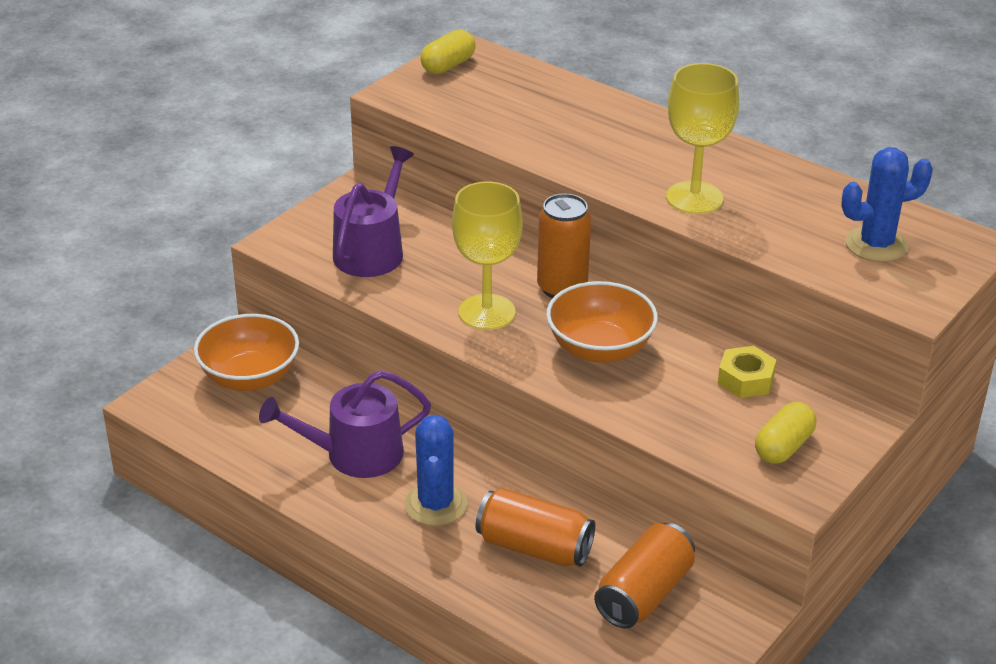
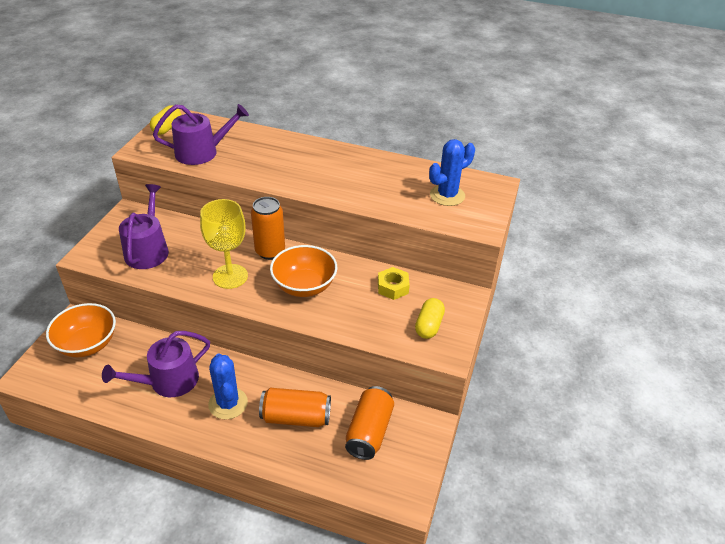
camera: 20 degrees left, 5 degrees up
yellow goblet [666,63,739,214] -> none
none -> purple watering can [153,104,249,165]

